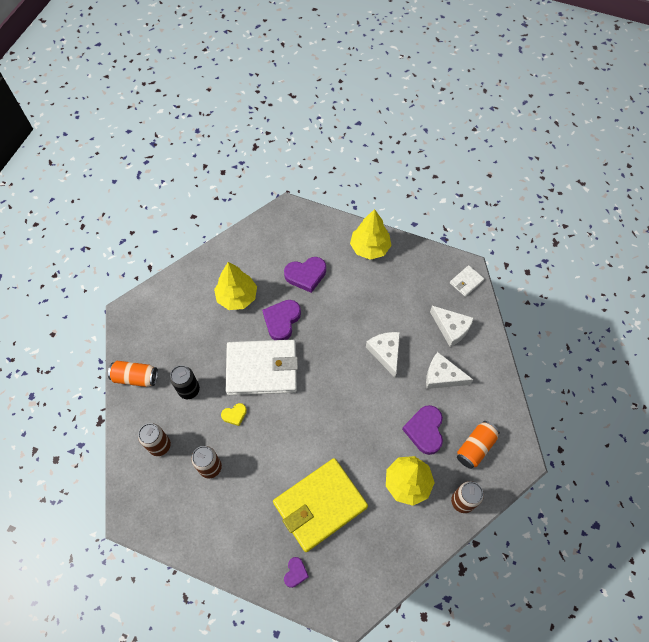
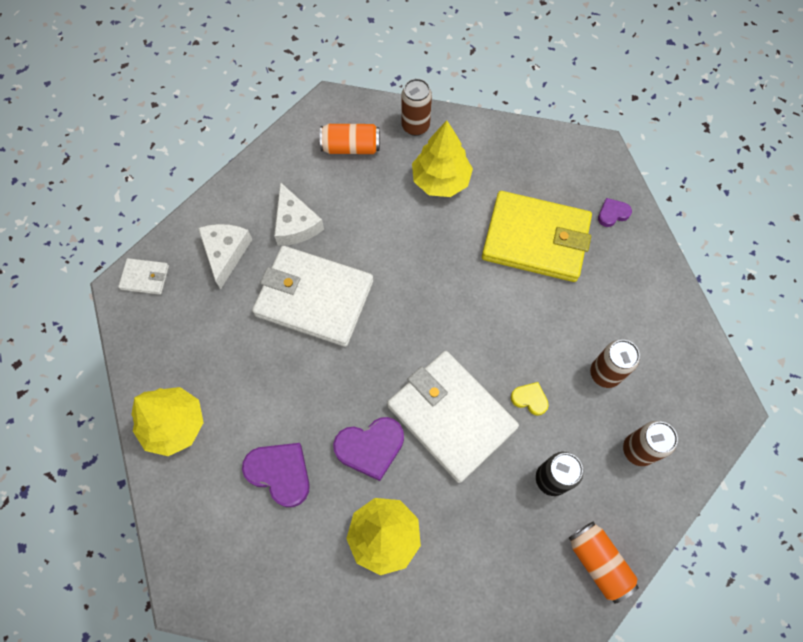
camera: 130 degrees left, 5 degrees up
white cheese [366,332,400,378] -> white wallet [252,246,373,347]
purple heart [402,405,443,455] -> none

